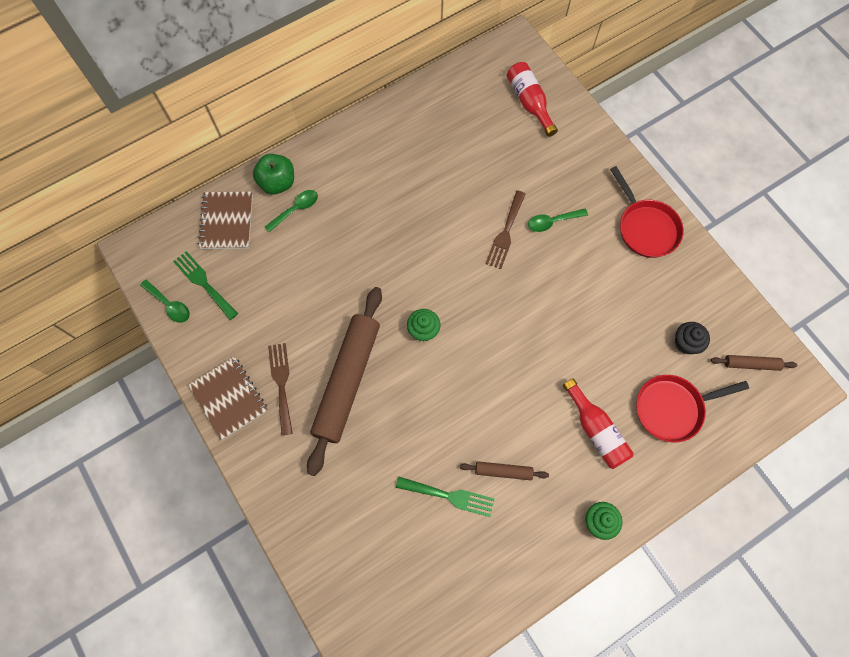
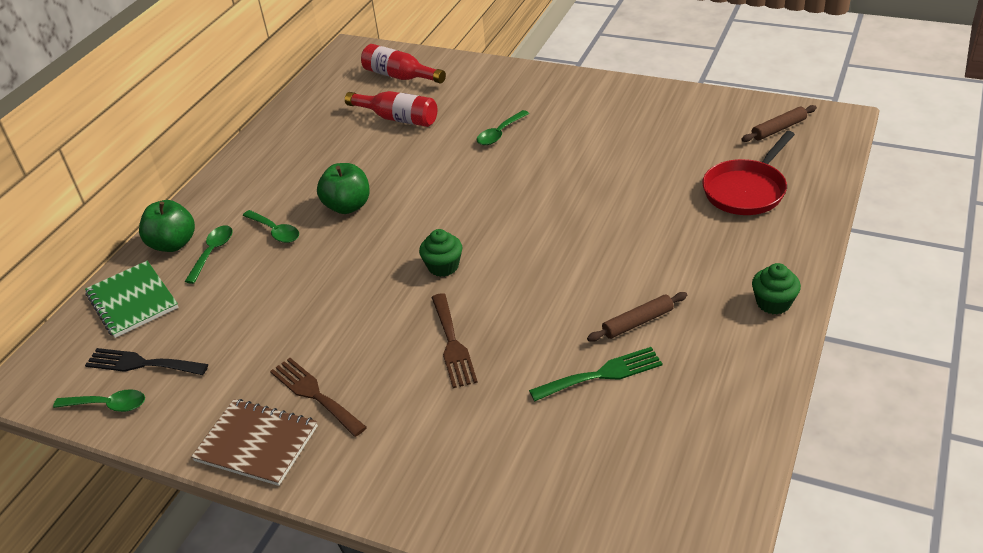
camera: 30 degrees left, 30 degrees down
green fork [173,251,238,320] -> black fork [85,348,208,375]
brown notebook [198,191,253,249] -> green notebook [85,261,179,338]
brown rolling pin [307,287,382,476] -> none
brown fork [485,191,526,269] -> brown fork moved to [431,293,478,388]
red bottle [563,378,634,469] -> red bottle moved to [345,91,437,127]
red pan [610,166,684,258] -> none
black cupcake [675,322,710,354] -> none
none -> green spoon [243,210,299,243]
none -> green apple [317,163,370,214]

